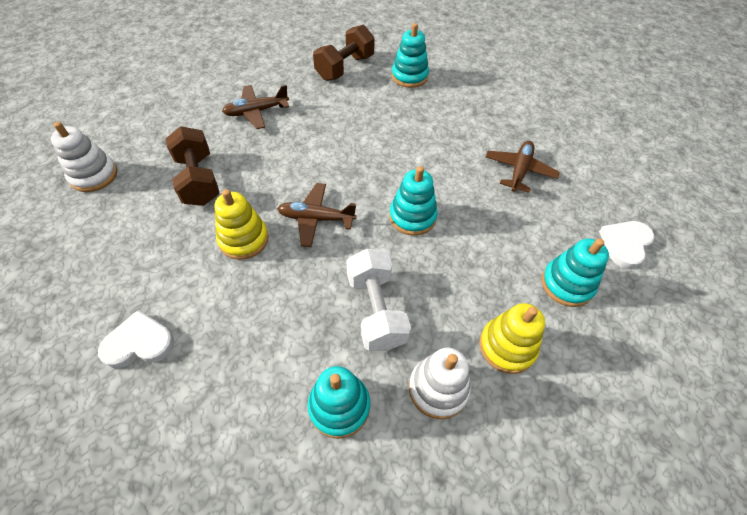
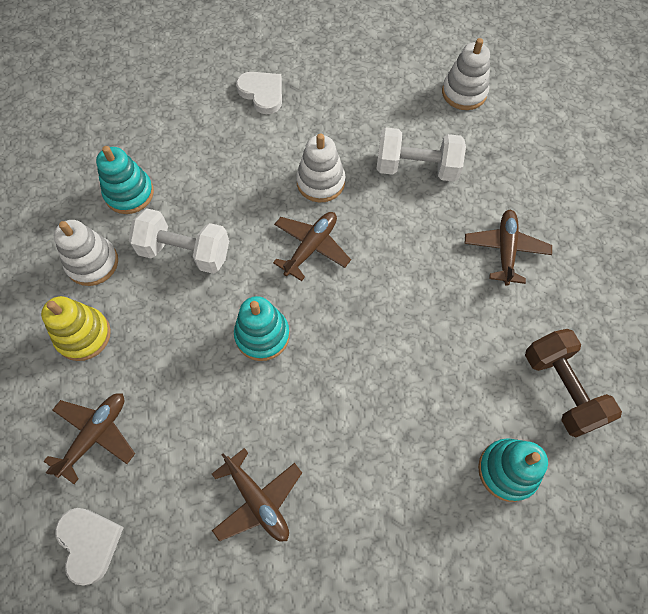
camera: 120 degrees right, 10 degrees up
white heart [98,310,174,368] -> white heart turned 60 degrees counterclockwise [236,72,282,114]
brown dumbbell [166,126,220,206] -> white dumbbell [376,128,466,182]
yellow stacking toy [214,189,269,260] -> white stacking toy [296,134,345,202]
turquoise stacking toy [542,238,609,307] -> brown plane [44,393,135,484]

